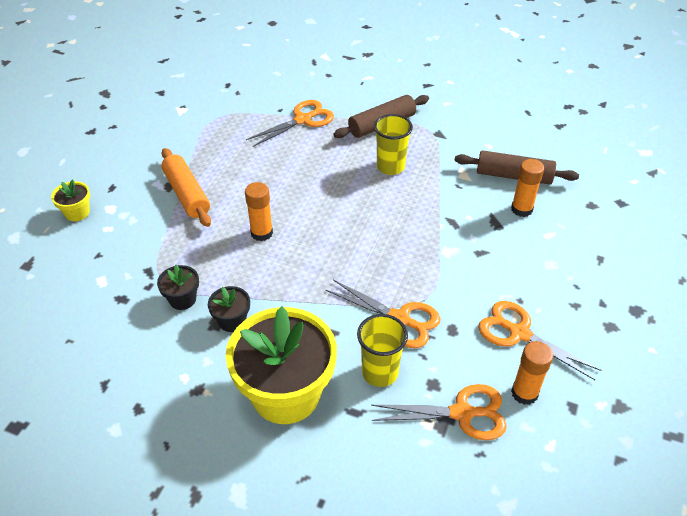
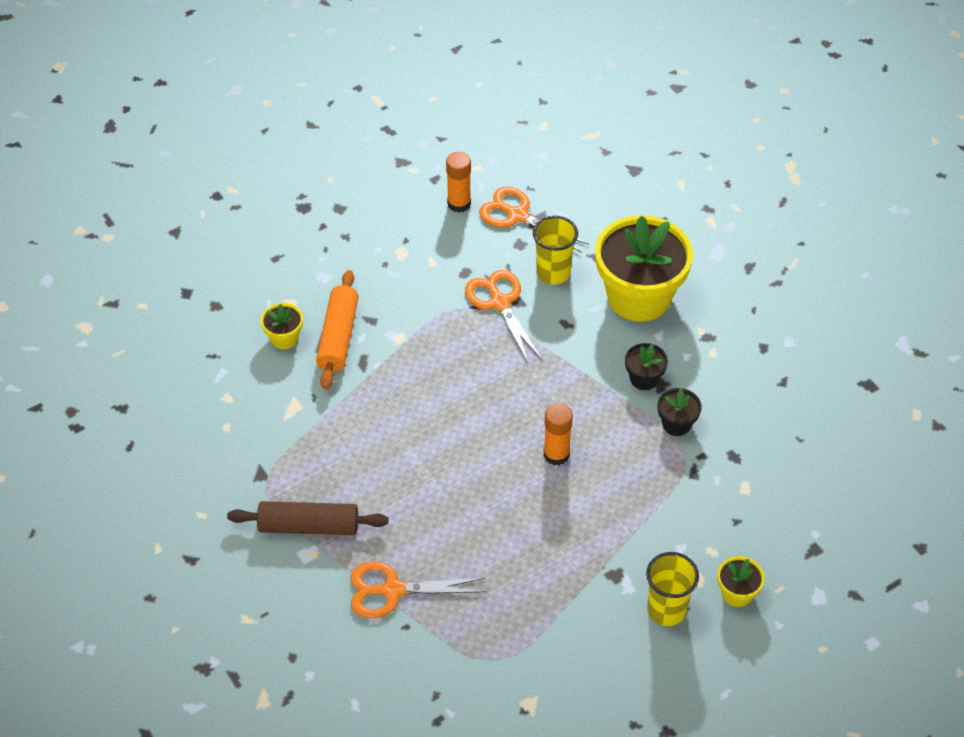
camera: 145 degrees left, 5 degrees up
orange rolling pin [161,148,211,227] -> orange rolling pin moved to [316,270,359,389]
yellow cup [374,114,413,175] -> yellow cup moved to [646,552,699,626]
brown rolling pin [455,150,579,185] -> none
orange scissors [478,301,602,380] -> none
orange glue stick [511,159,544,217] -> yellow flower pot [261,303,303,349]

